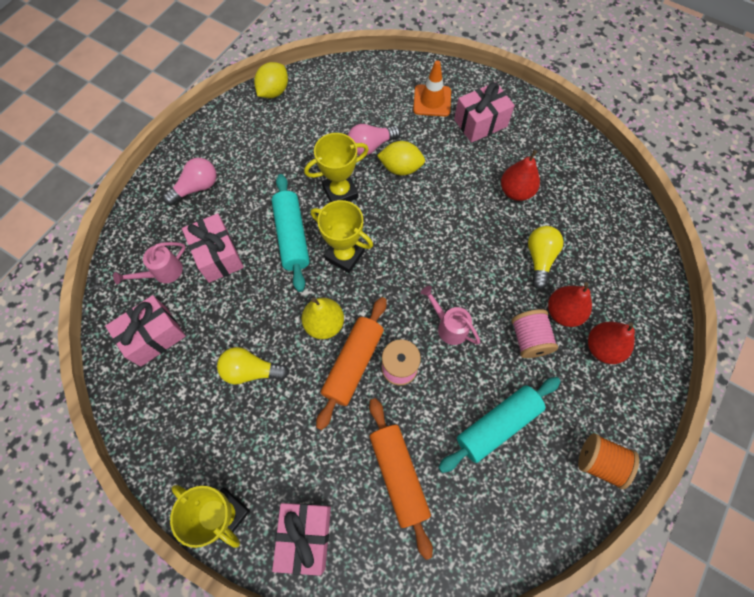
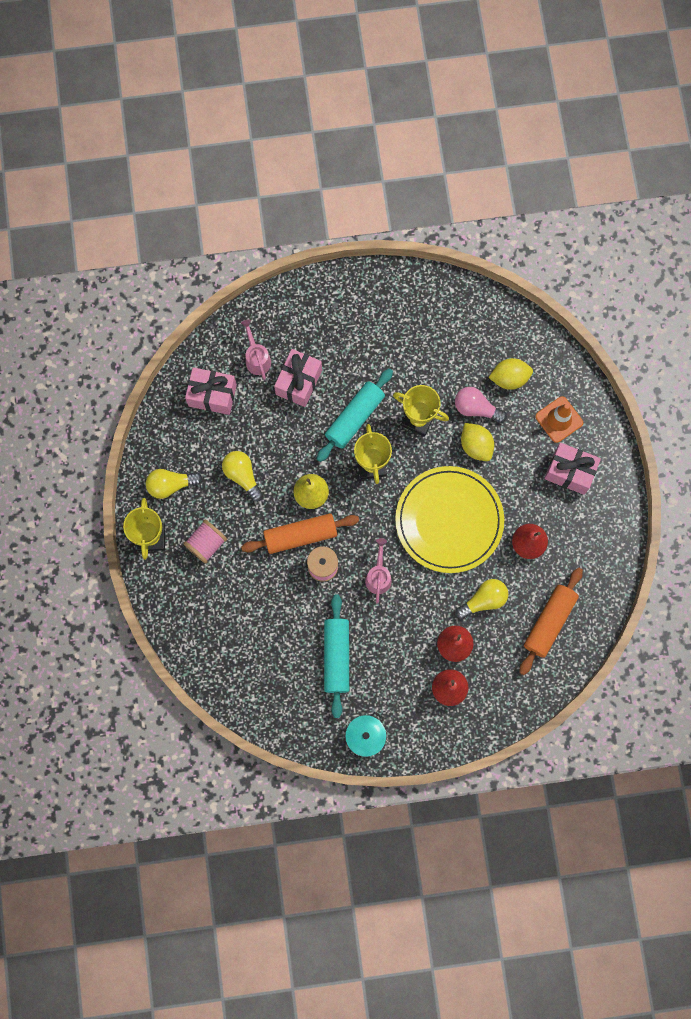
camera: 50 degrees right, 10 degrees up
pink watering can [113,242,186,285] -> pink watering can turned 60 degrees clockwise [241,320,271,380]
pink light bulb [163,158,216,205] -> none
yellow lemon [254,62,288,98] -> yellow lemon moved to [488,358,533,390]
pink gift [272,503,331,576] -> none
orange rolling pin [369,398,433,560] -> orange rolling pin moved to [520,568,583,675]
turquoise rolling pin [438,377,561,473] -> turquoise rolling pin turned 75 degrees clockwise [324,594,349,718]
pink spool [511,309,558,358] -> pink spool moved to [183,520,227,563]
orange spool [578,433,639,489] -> turquoise pot [345,712,387,760]
none -> yellow light bulb [146,469,202,499]
none -> yellow plate [395,466,504,573]

